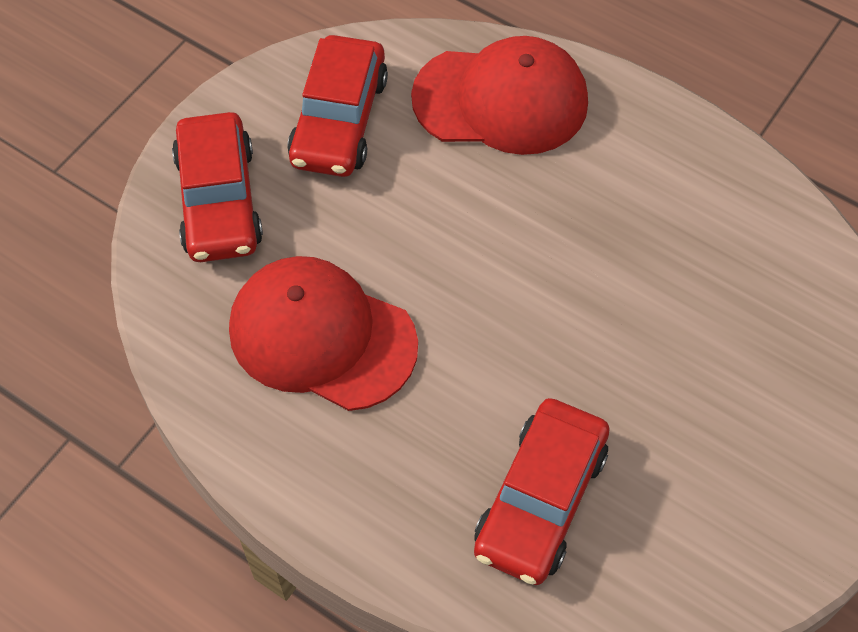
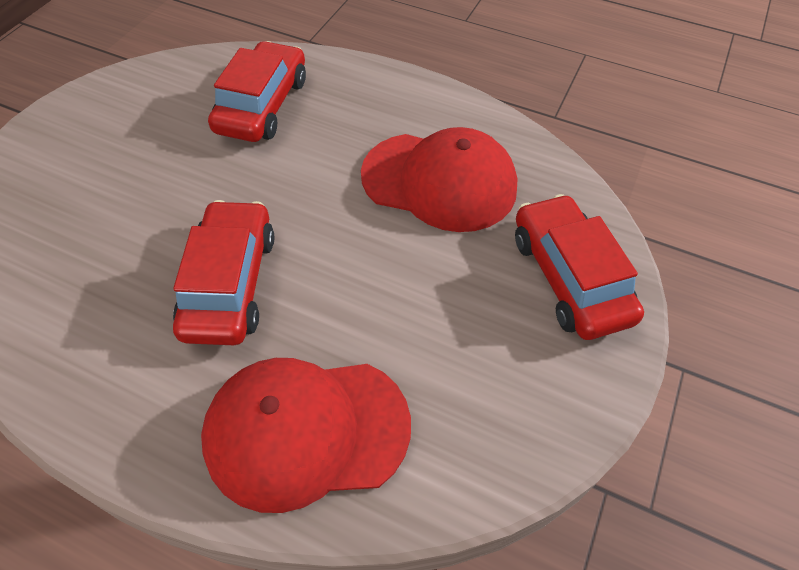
camera: 170 degrees right, 5 degrees down
red car [287,35,388,177] -> red car moved to [173,200,274,345]

